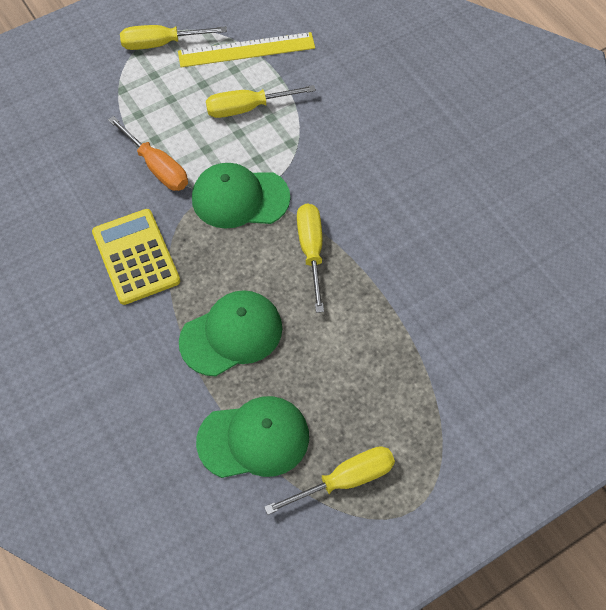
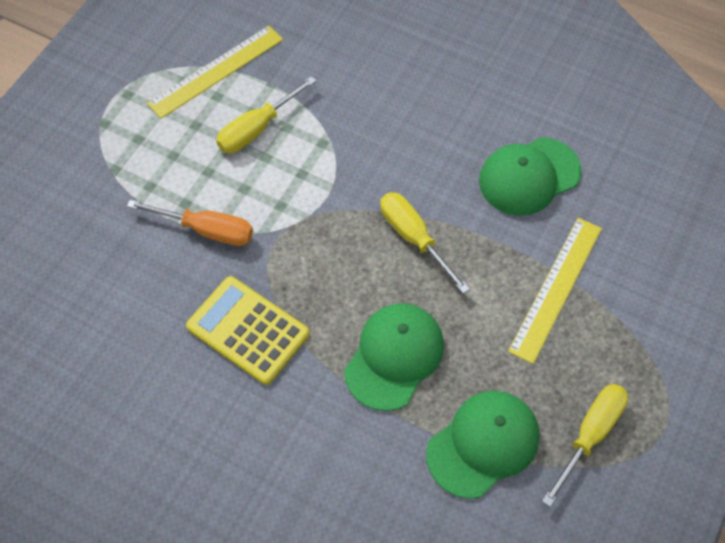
camera: 30 degrees left, 0 degrees up
yellow screwdriver [120,25,227,50] -> none
green cap [192,163,290,229] -> green cap moved to [479,137,582,216]
none -> yellow ruler [508,218,602,364]

